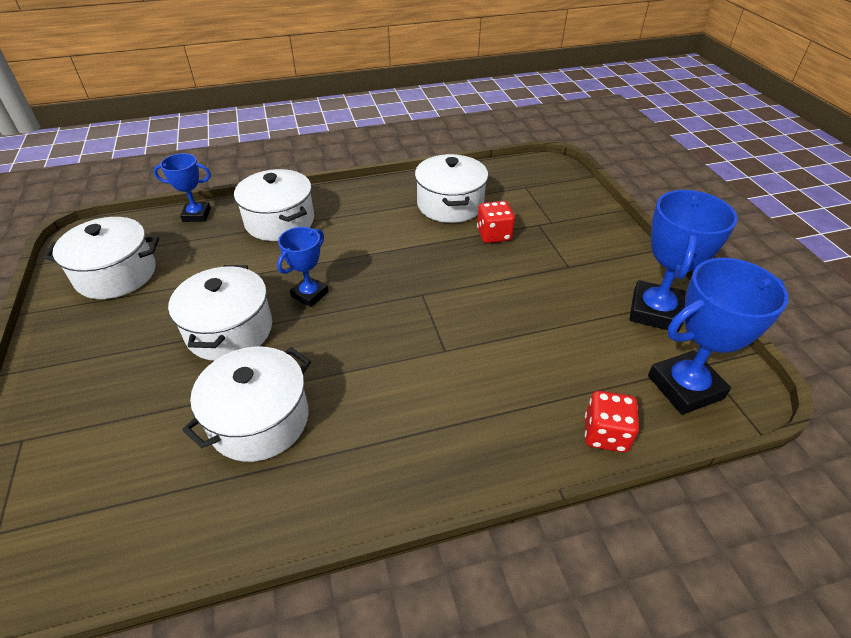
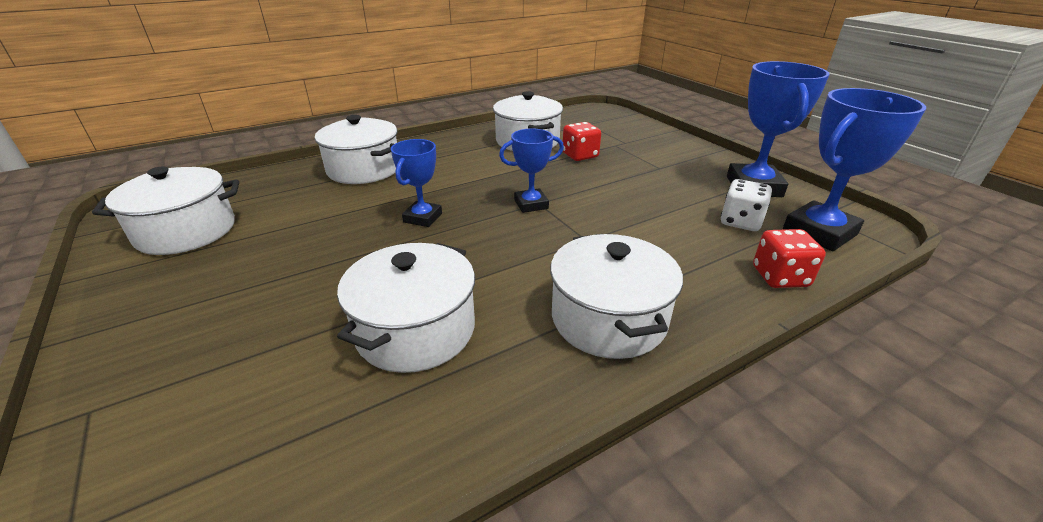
camera: 15 degrees left, 10 degrees down
blue trophy [153,153,211,222] -> blue trophy moved to [499,129,564,213]
white pot [168,265,272,361] -> white pot moved to [550,234,683,359]
none -> white dice [721,179,772,231]

